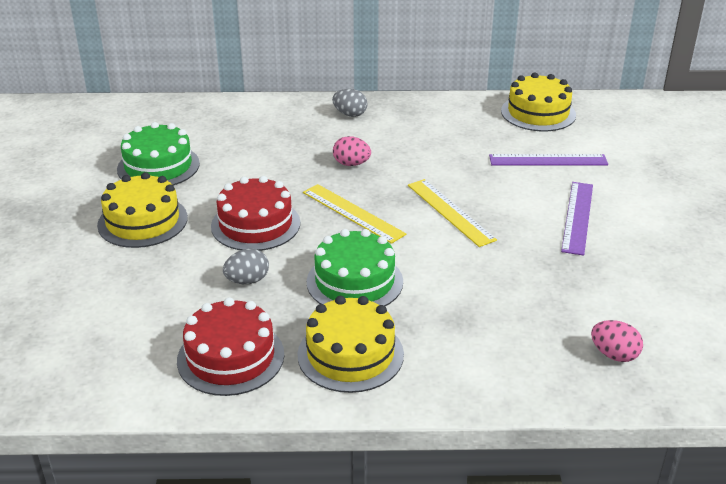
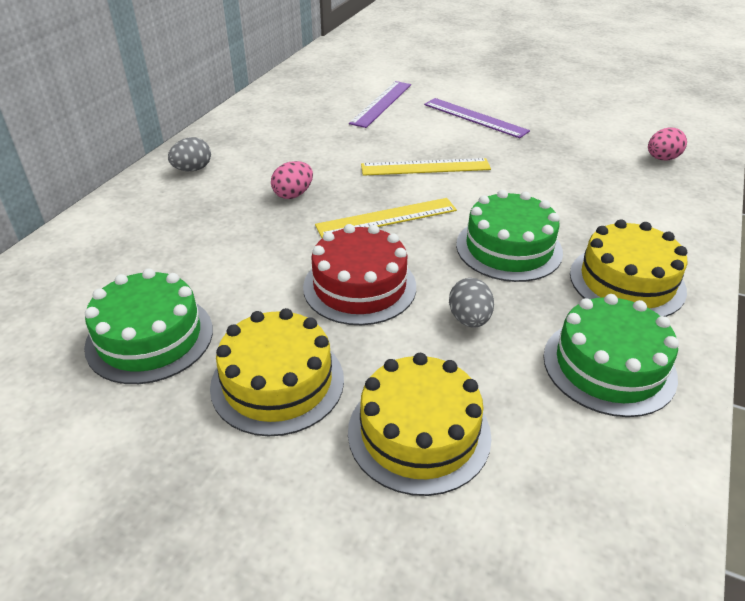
camera: 65 degrees left, 5 degrees up
red cake [177,297,284,396] -> green cake [543,294,679,417]
yellow cake [501,73,576,131] -> yellow cake moved to [348,353,492,496]

